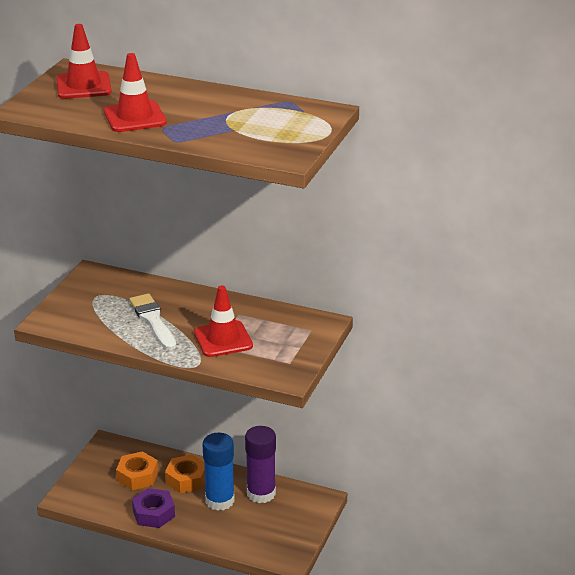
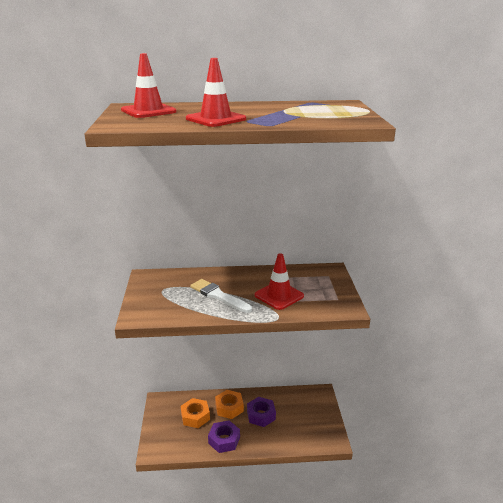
camera: 25 degrees left, 5 degrees down
blue glue stick [202,433,235,511] -> purple nut [247,397,276,427]
purple glue stick [245,426,276,503] -> none

